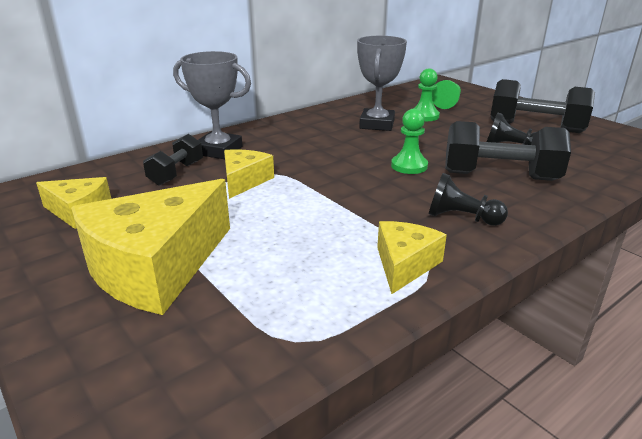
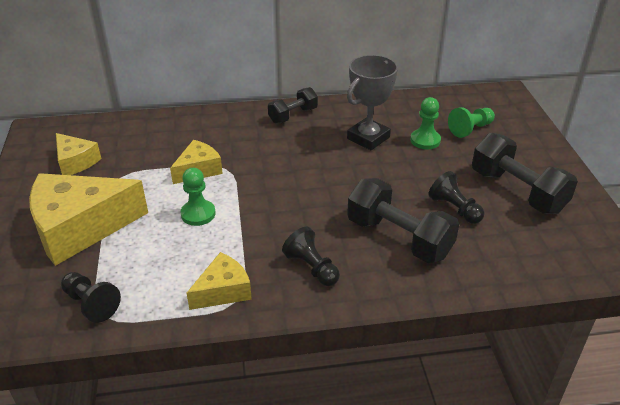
camera: 30 degrees right, 10 degrees up
black dumbbell [143,134,203,186] -> black dumbbell moved to [268,87,318,124]
grey trophy [173,51,251,159] -> none
green pawn [391,109,428,174] -> green pawn moved to [180,168,216,226]
none -> black pawn [61,272,121,323]

